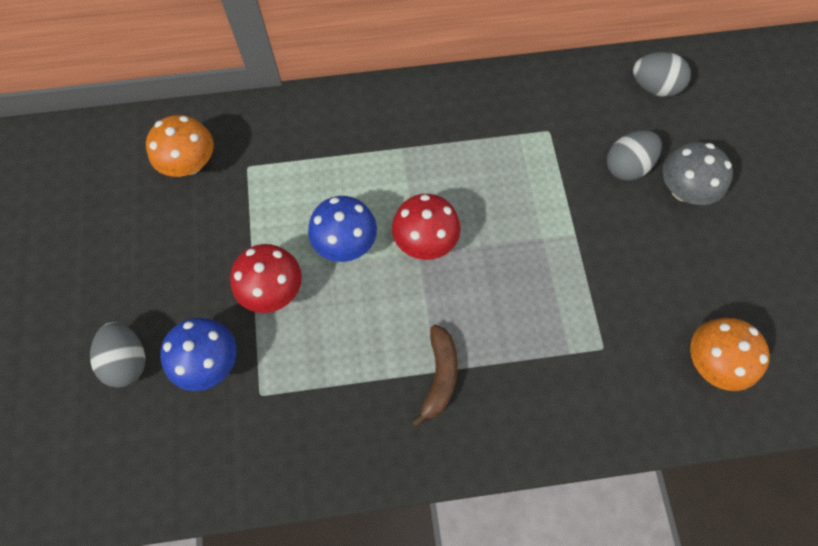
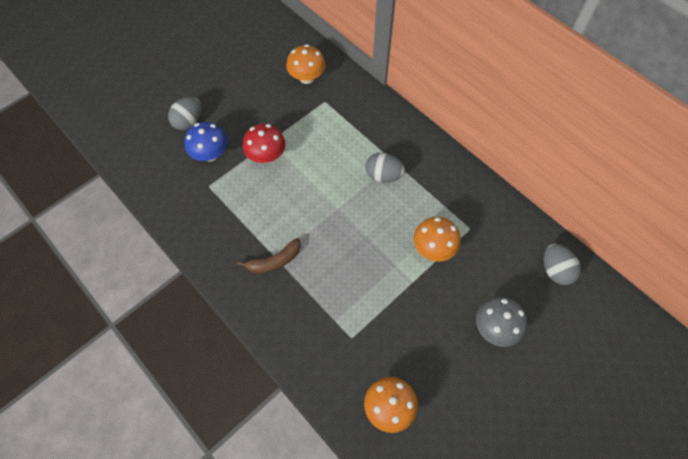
camera: 55 degrees right, 5 degrees down
blue mushroom [308,196,377,262] -> none
red mushroom [392,194,461,260] -> none
grey egg [607,130,662,181] -> grey egg moved to [365,153,405,182]
none -> orange mushroom [414,217,461,262]

